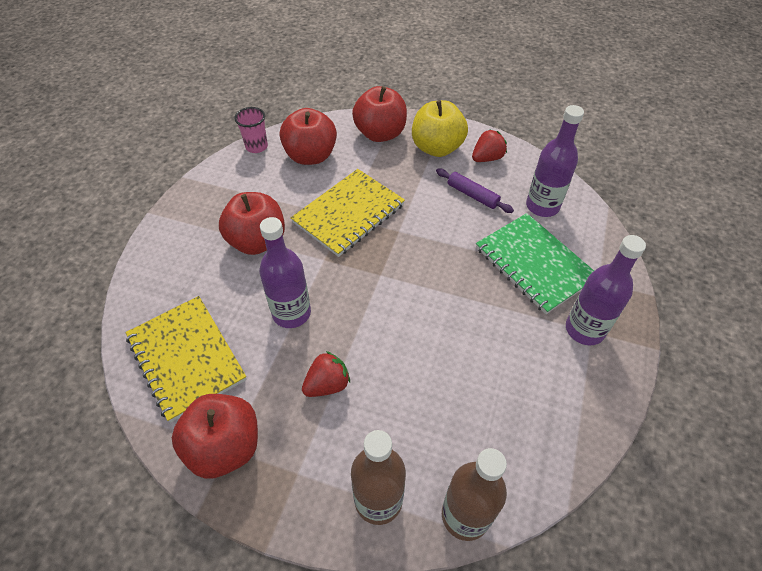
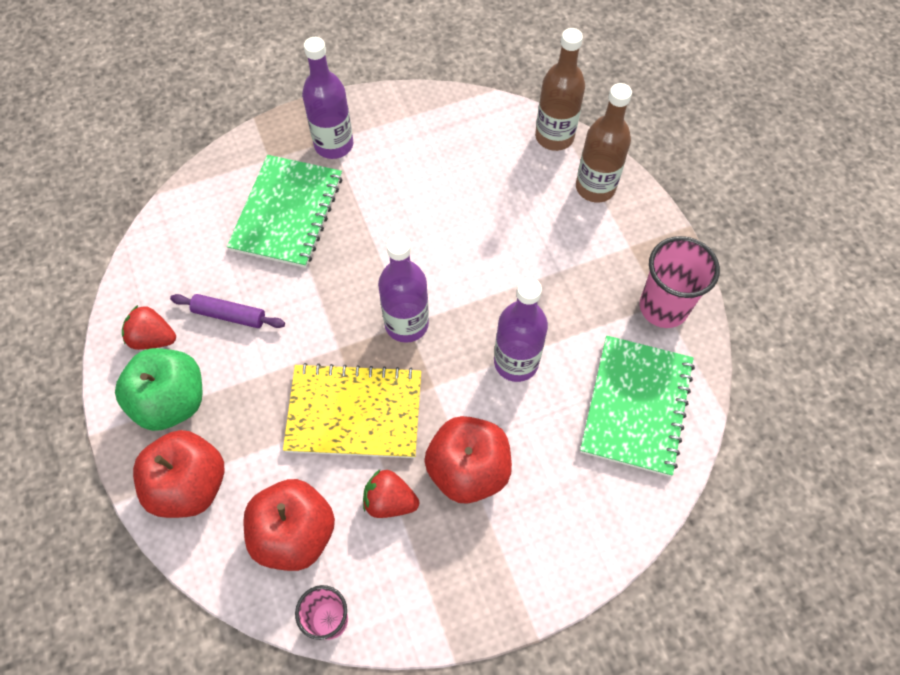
camera: 130 degrees left, 10 degrees up
yellow notebook [125,296,247,423] -> green notebook [580,336,695,477]
red apple [172,394,258,479] -> pink cup [640,236,720,328]
red strawberry [302,351,350,397] -> red strawberry moved to [363,470,419,518]
yellow apple [412,100,468,157] -> green apple [115,348,203,431]
purple rolling pin [436,168,514,213] -> purple rolling pin turned 75 degrees counterclockwise [170,294,285,328]
purple bottle [526,105,584,217] -> purple bottle moved to [378,234,429,343]

